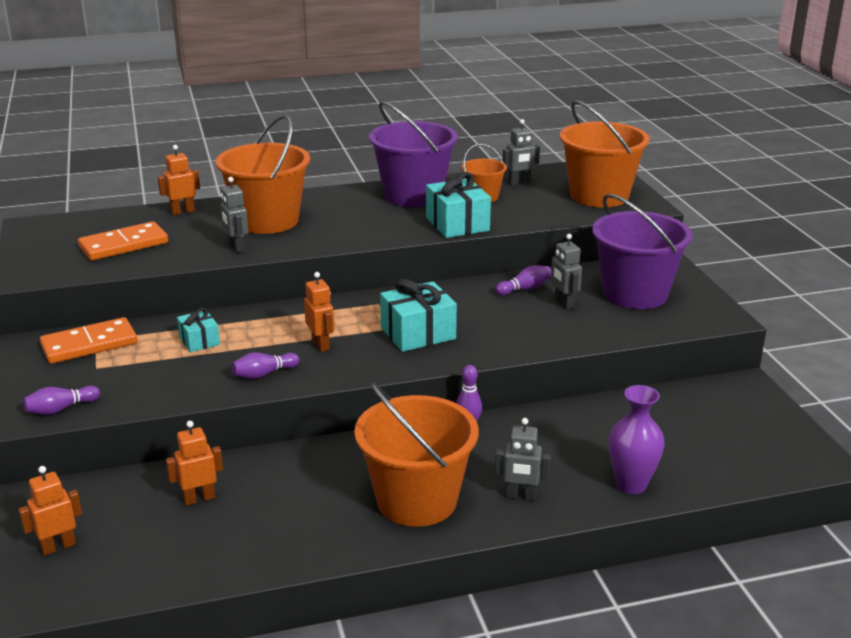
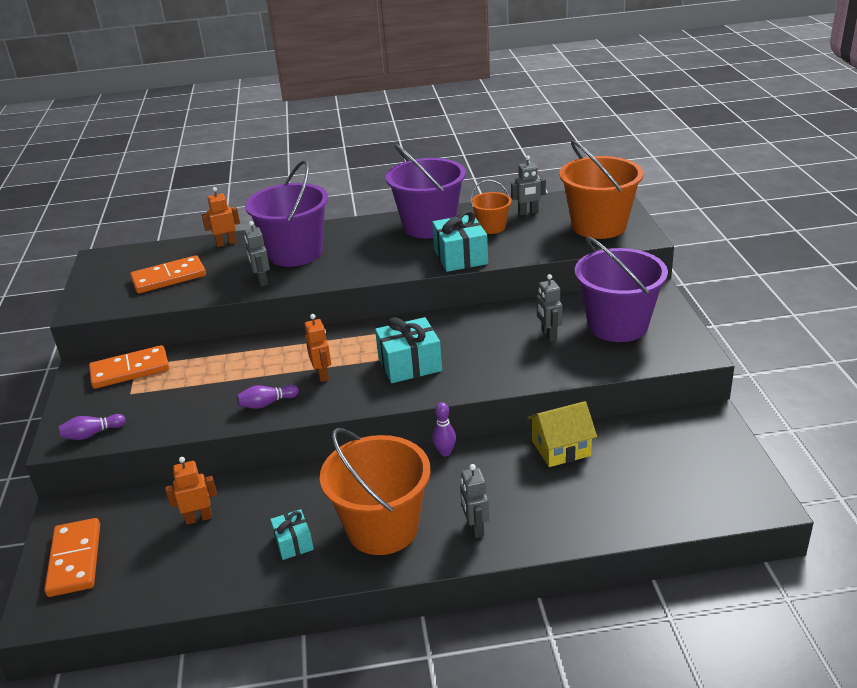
camera: 10 degrees right, 5 degrees up
orange robot [18,466,82,556] -> orange domino [44,518,100,597]
turquoise gift [177,308,220,352] -> turquoise gift moved to [270,509,314,560]
orange bucket [216,115,310,234] -> purple bucket [245,160,328,267]
purple bowling pin [495,266,551,295] -> none
grey robot [495,418,550,501] -> grey robot turned 60 degrees clockwise [460,464,489,538]
purple vase [609,385,665,494] -> none
none -> yellow house [527,401,597,467]

